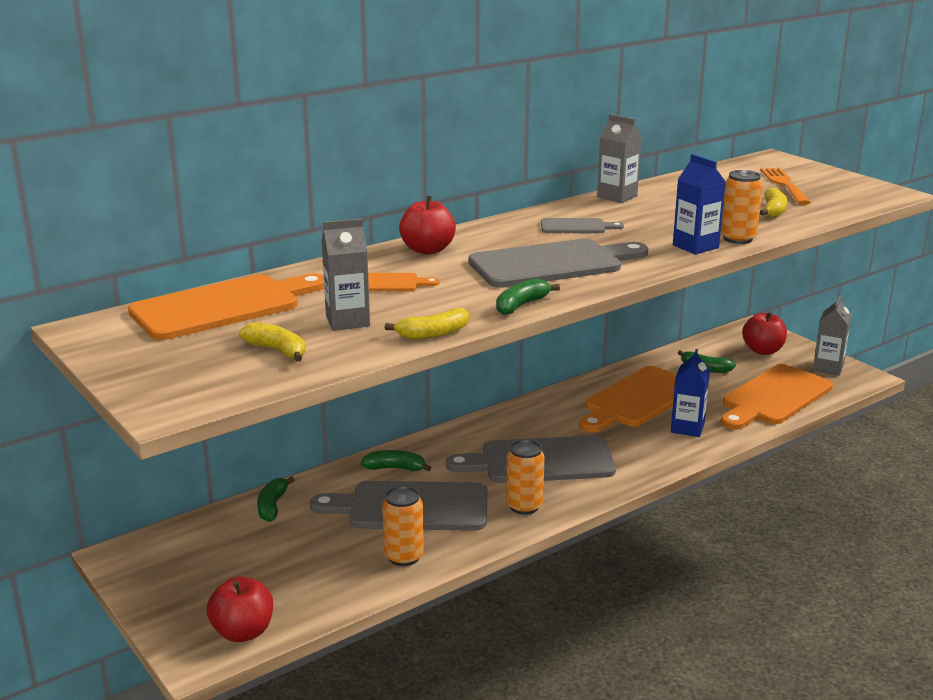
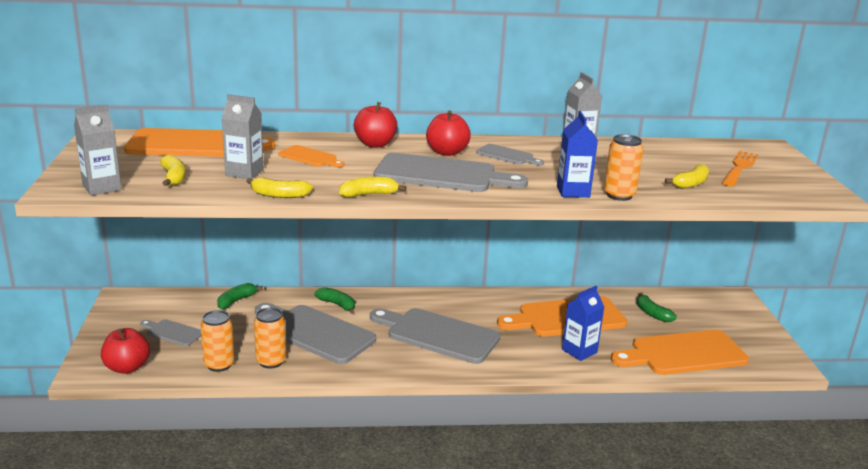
camera: 30 degrees right, 0 degrees up
green banana [496,278,560,315] -> yellow banana [339,177,406,197]
orange can [506,440,545,515] -> orange can moved to [200,310,235,372]
red apple [742,311,787,355] -> red apple moved to [426,110,471,156]
grey carton [813,295,852,376] -> grey carton moved to [74,105,121,196]
none -> grey cutting board [140,319,201,346]

